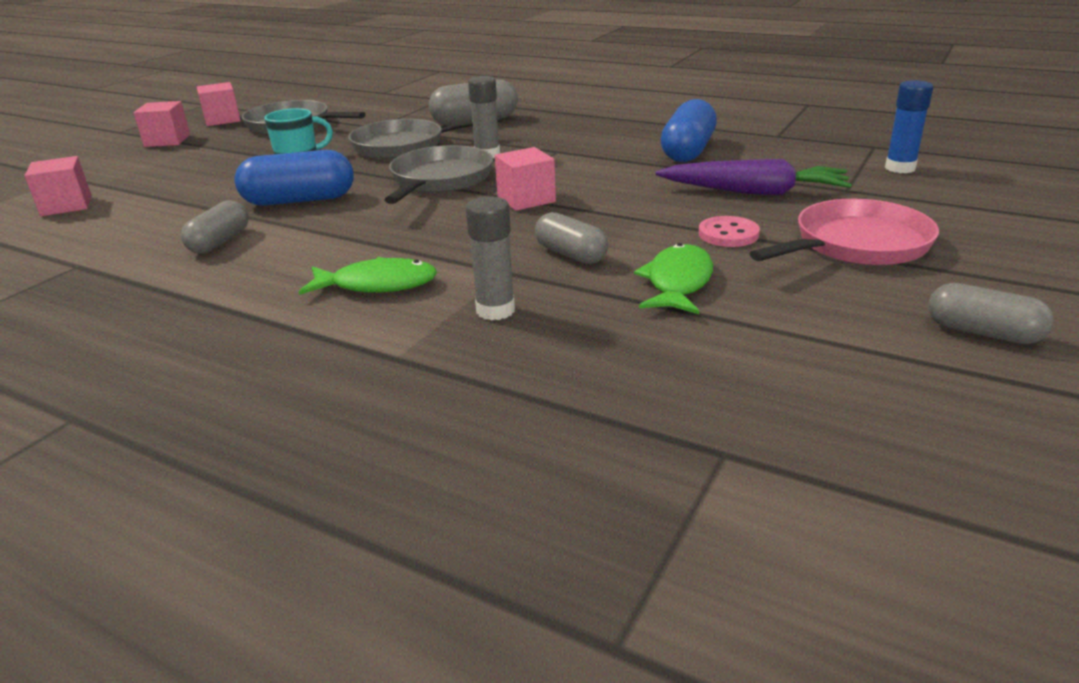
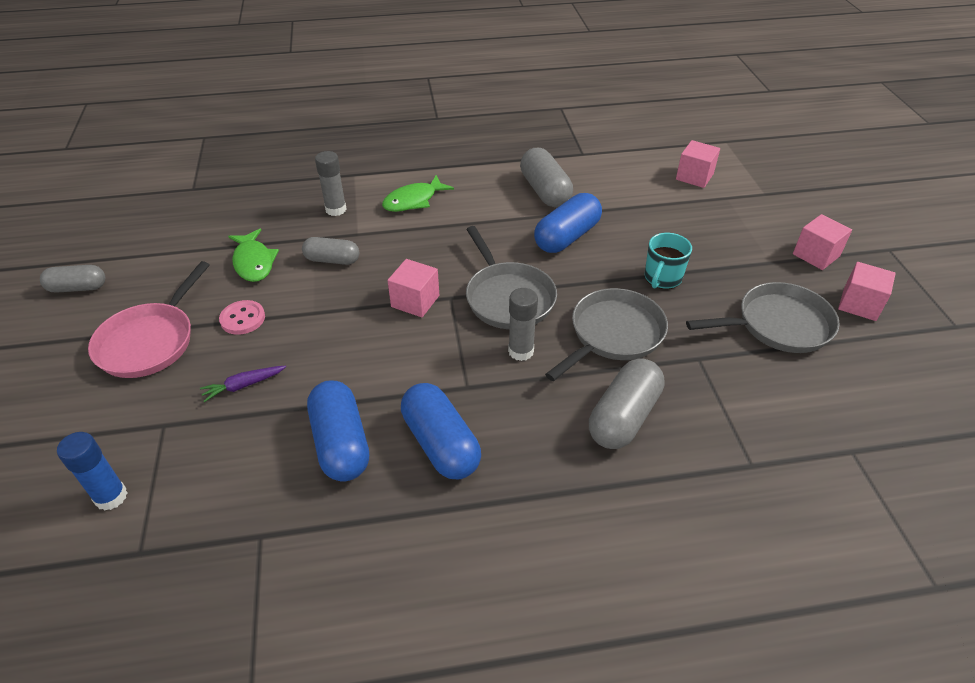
camera: 140 degrees right, 15 degrees up
grey capsule [181,200,249,254] -> grey capsule [520,148,573,207], size x1.55
purple carrot [656,159,852,196] -> purple carrot [200,366,286,402], size x0.50
none -> blue capsule [401,383,481,479]

